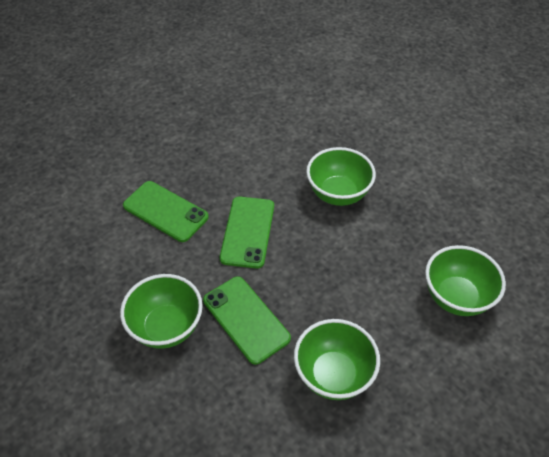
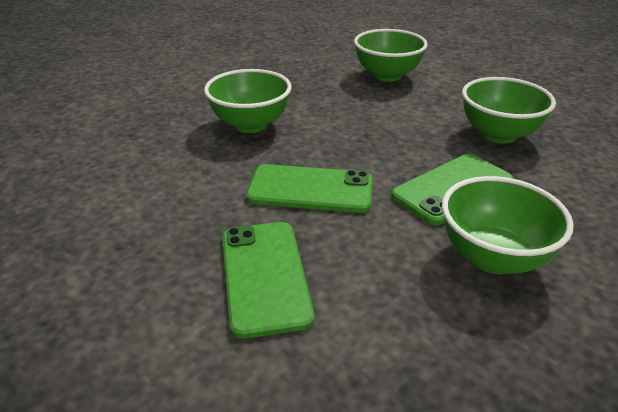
camera: 90 degrees left, 15 degrees down
green phone [123,181,209,242] -> green phone turned 45 degrees counterclockwise [222,222,314,339]

